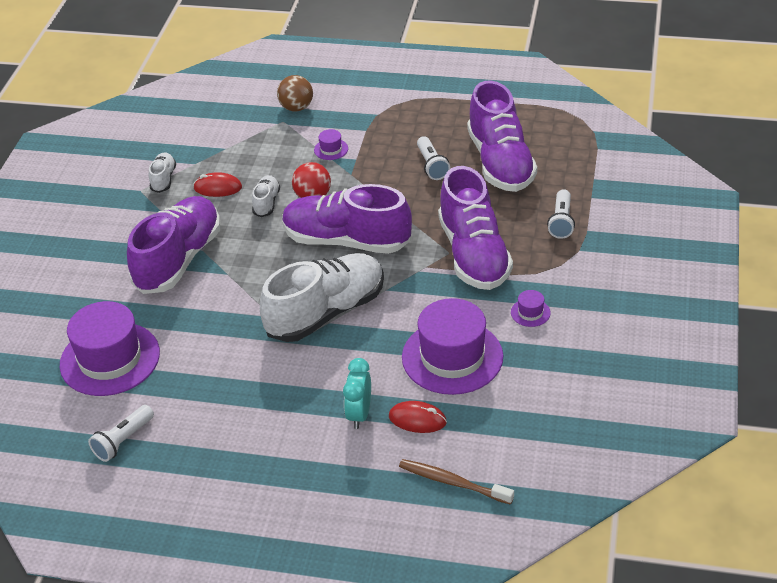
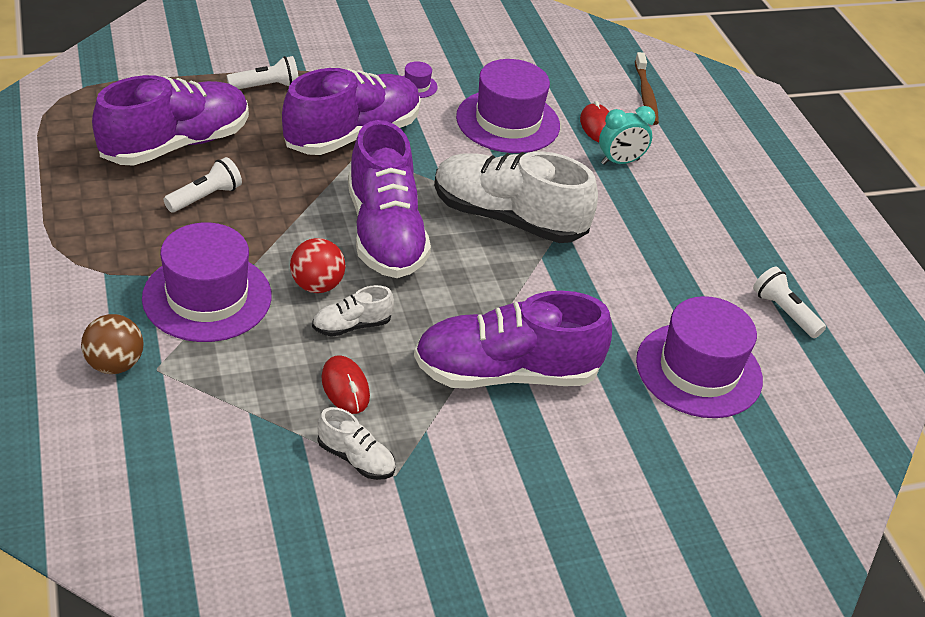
camera: 125 degrees left, 0 degrees up
white flashlight [88,405,154,462] -> white flashlight turned 135 degrees counterclockwise [753,267,826,338]
white shoe [149,152,176,193] -> white shoe turned 120 degrees counterclockwise [318,407,395,480]
purple hat [314,129,348,160] -> purple hat [142,223,272,342], size x2.48

